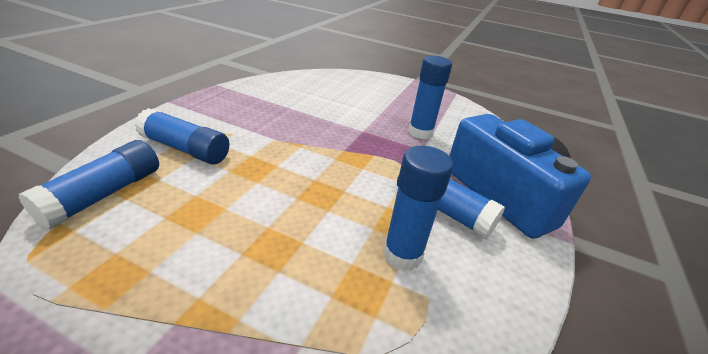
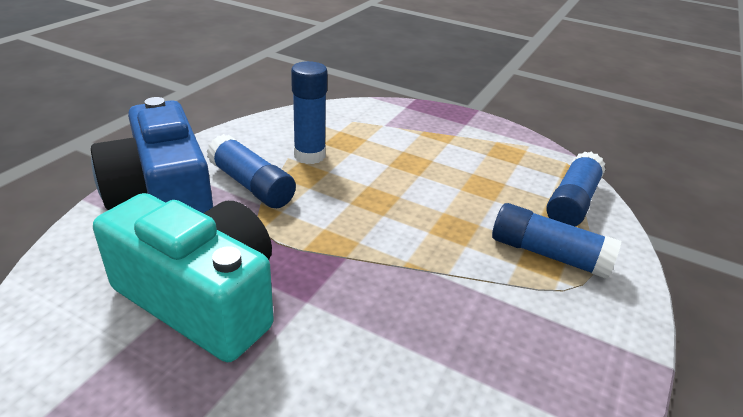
camera: 175 degrees left, 0 degrees up
blue glue stick [408,56,452,139] -> turquoise camera [93,193,274,362]

